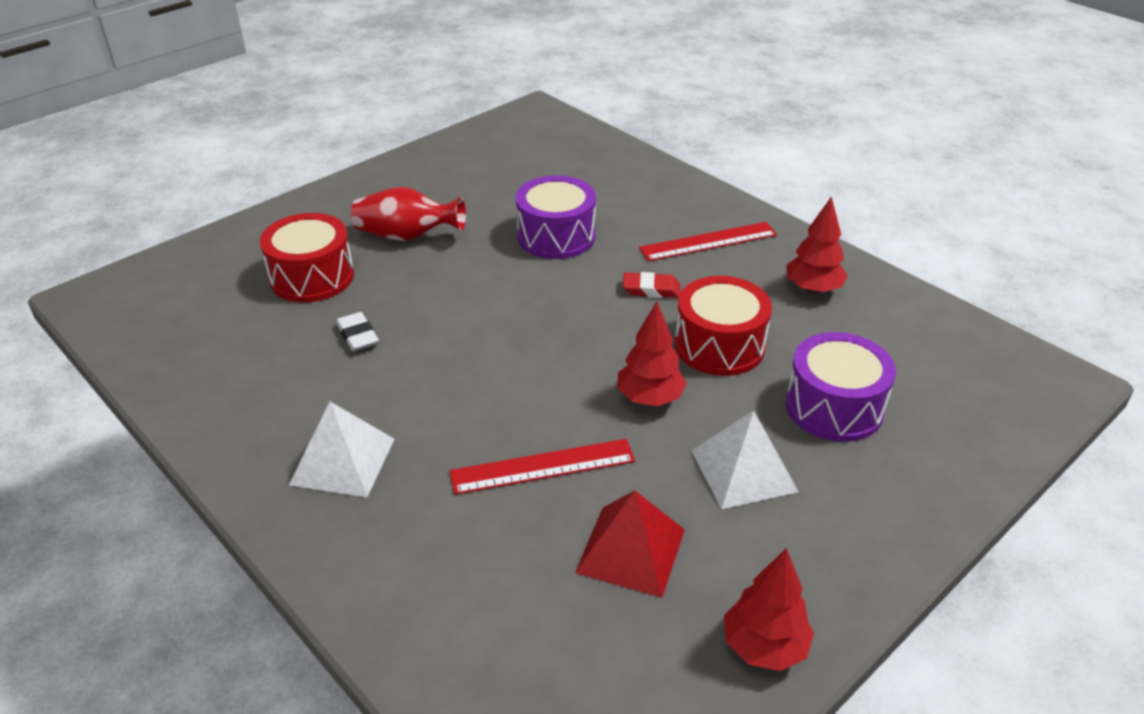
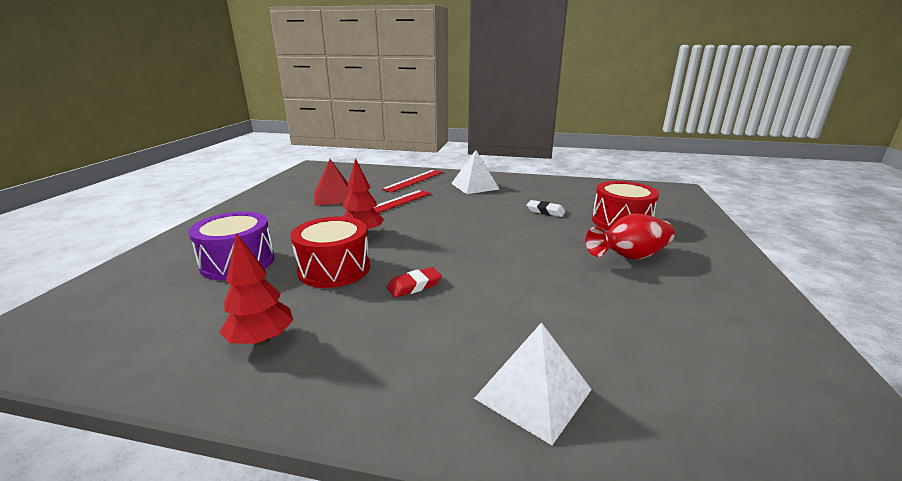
camera: 145 degrees right, 15 degrees down
purple drum [516,175,596,259] -> none
red ruler [639,222,777,261] -> red ruler moved to [381,170,443,192]
white pyramid [691,411,799,509] -> white pyramid moved to [474,322,592,445]
red tree [724,548,814,671] -> none

